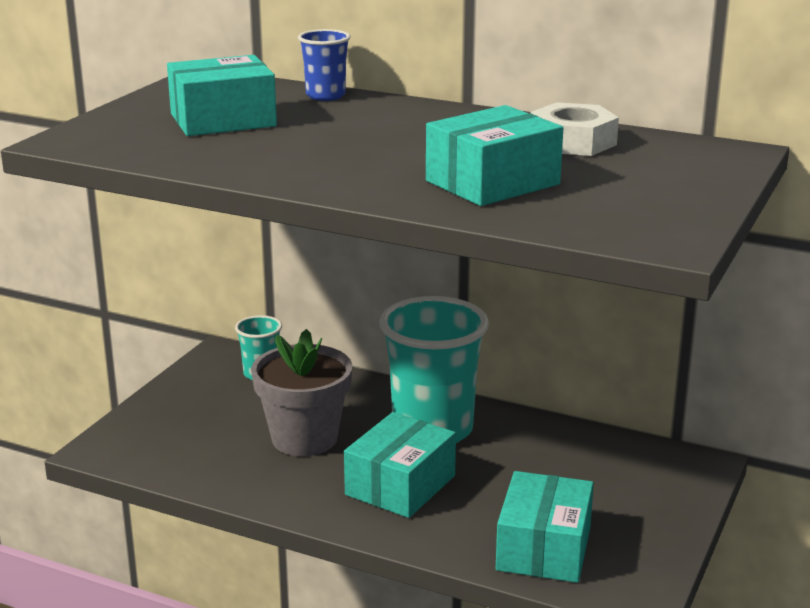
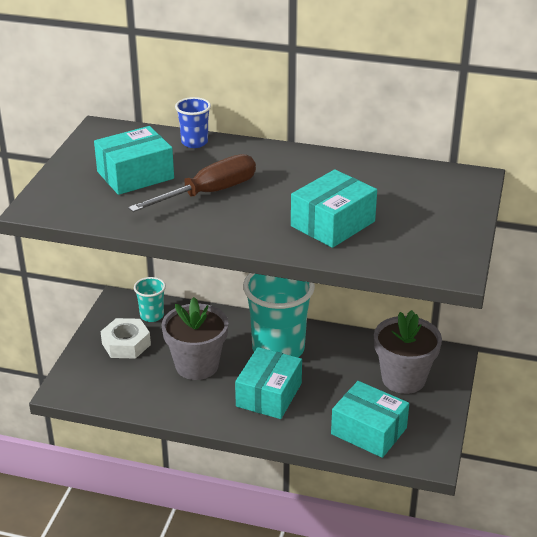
camera: 10 degrees left, 10 degrees up
turquoise box [496,471,594,583] -> turquoise box turned 60 degrees counterclockwise [331,381,409,458]
white nut [531,102,619,156] -> white nut moved to [100,318,151,359]
none -> brown screwdriver [128,154,256,212]
none -> grey flower pot [374,310,442,394]

